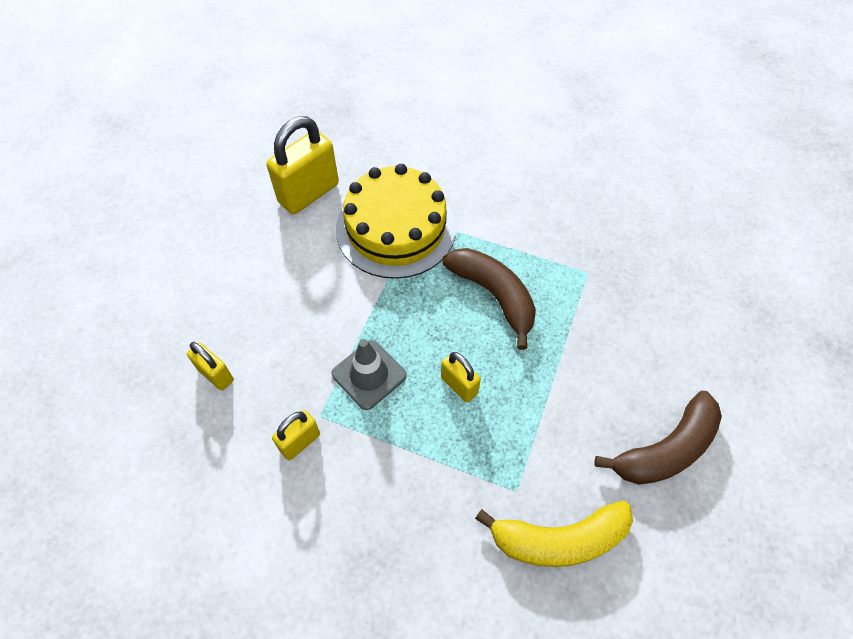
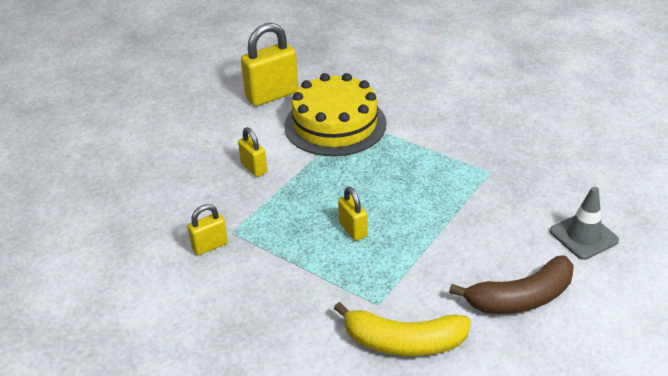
camera: 15 degrees right, 20 degrees down
yellow padlock [187,342,234,391] -> yellow padlock moved to [238,127,267,177]
grey traffic cone [331,339,407,410] -> grey traffic cone moved to [550,187,619,260]
brown banana [442,248,536,350] -> none

